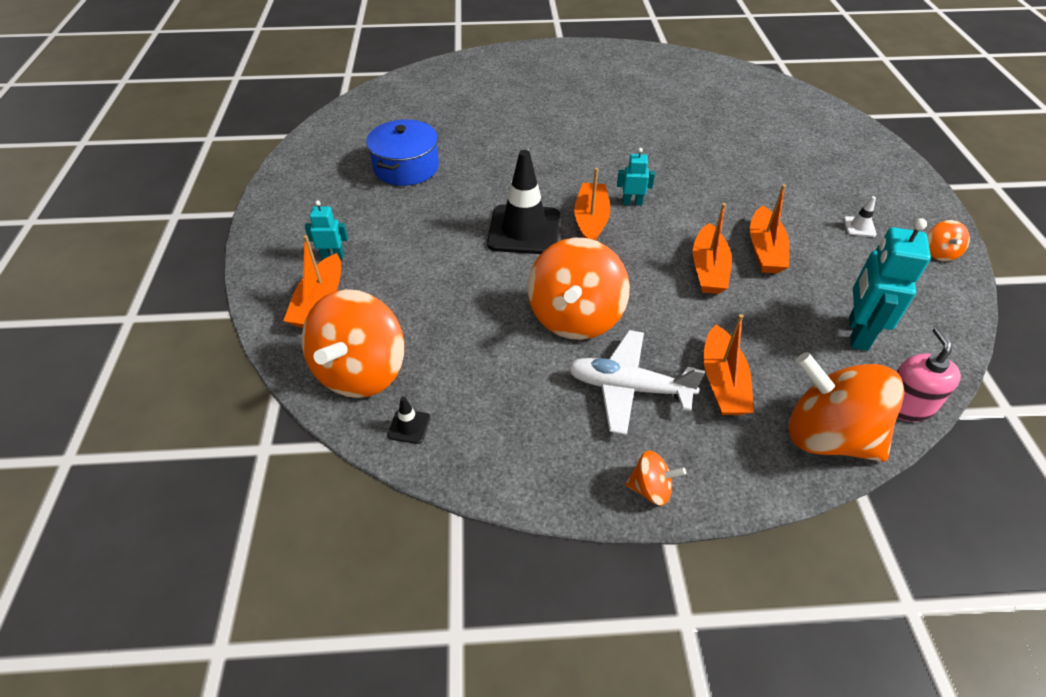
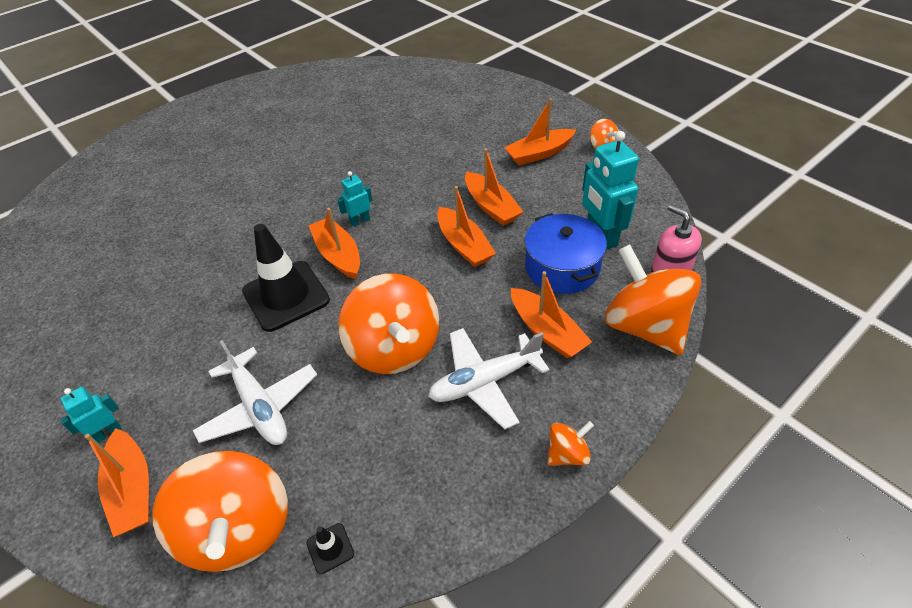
camera: 35 degrees left, 0 degrees up
blue pot [366,120,439,186] -> blue pot moved to [525,213,607,294]
orange spinning top [788,352,905,462] -> orange spinning top turned 60 degrees clockwise [605,244,701,355]
white traffic cone [844,196,877,237] -> orange boat [504,98,576,165]
none -> white plane [193,340,317,445]

